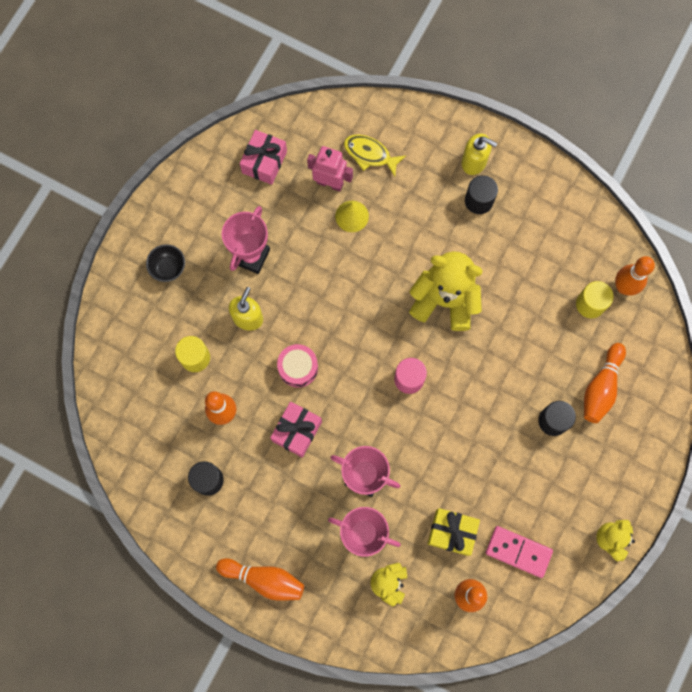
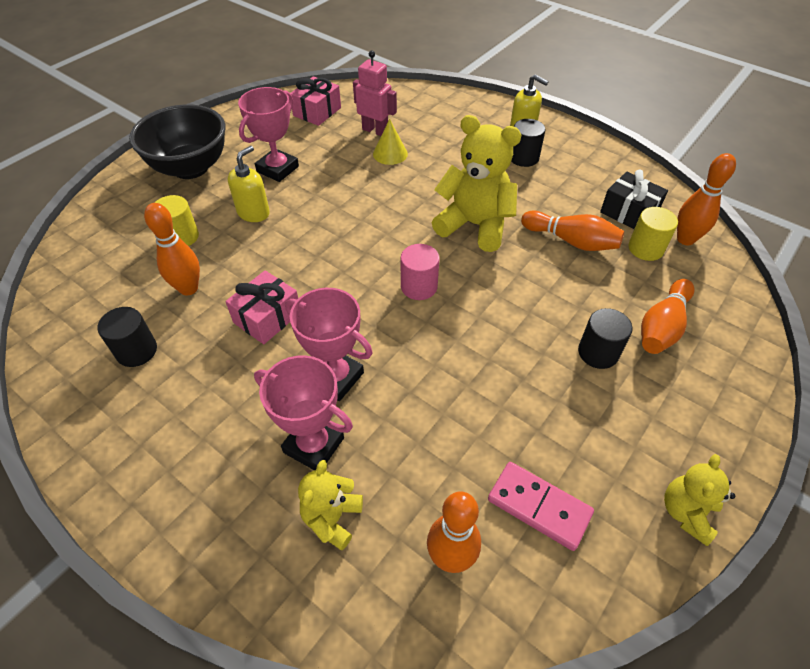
camera: 10 degrees right, 25 degrees down
black bowl [146,244,185,282] -> black bowl [129,104,225,179], size x2.19
orange bowling pin [216,558,304,601] -> orange bowling pin moved to [521,210,624,251]
pink drum [277,344,318,388] -> none
yellow fish [344,135,406,177] -> none
yellow gift [428,508,480,556] -> none
none -> black gift [600,170,668,229]

